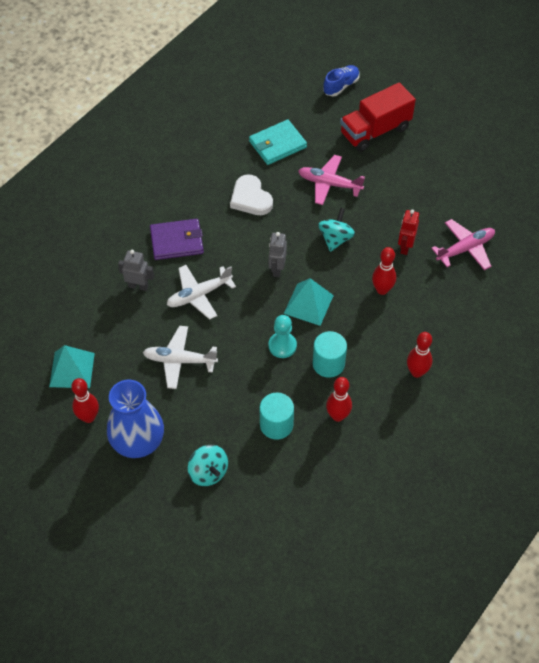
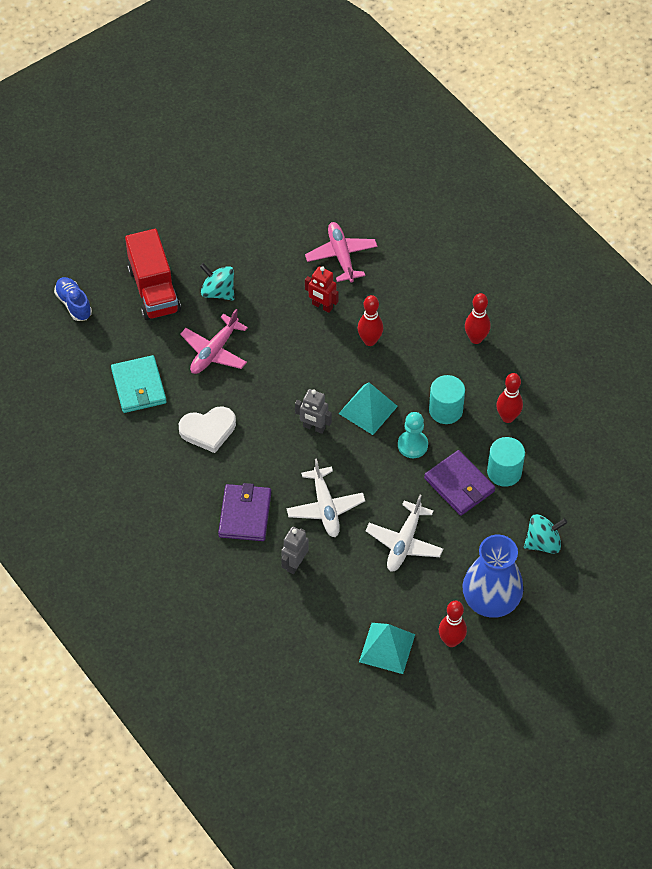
camera: 75 degrees left, 0 degrees up
turquoise spinning top [318,208,355,252] -> turquoise spinning top moved to [200,263,234,301]
none -> purple wallet [424,450,495,516]

